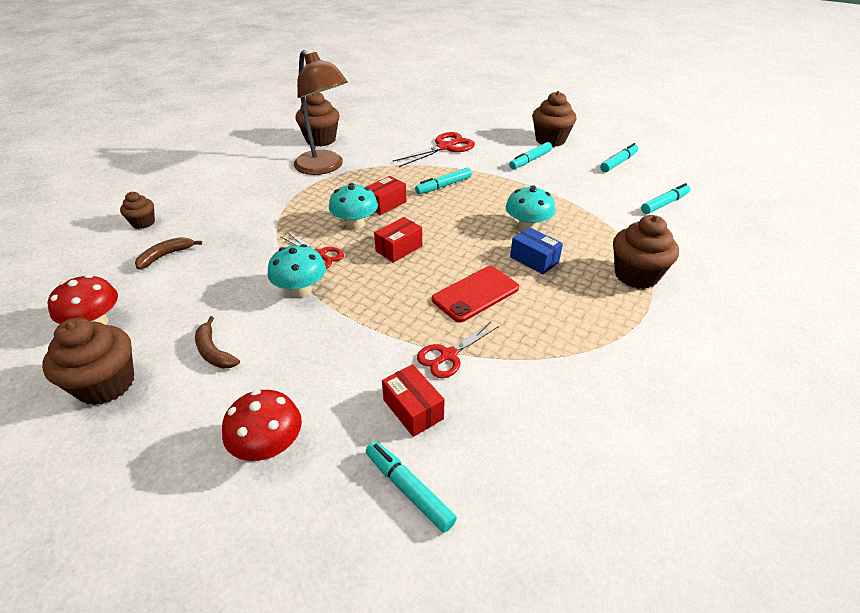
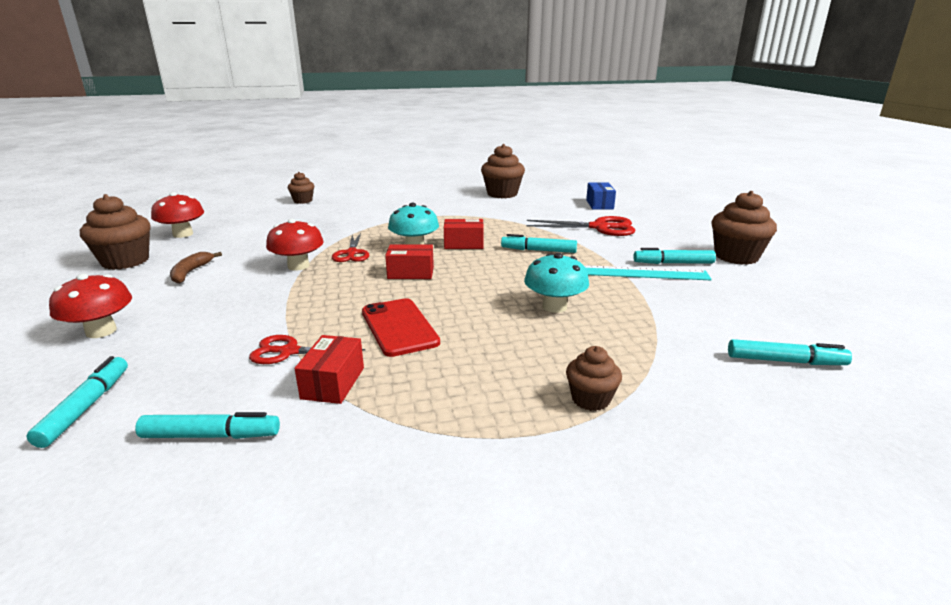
camera: 45 degrees right, 15 degrees down
brown banana [135,237,202,270] -> none
turquoise mushroom [268,244,326,297] -> red mushroom [266,219,324,271]
brown lamp [294,50,348,175] -> none
red box [382,364,445,437] -> red box moved to [294,335,364,404]
red phone [432,266,519,322] -> red phone turned 60 degrees clockwise [362,298,440,357]
blue box [510,227,563,274] -> blue box moved to [586,182,616,210]
turquoise marker [600,143,638,172] -> turquoise marker moved to [135,412,280,439]
brown cupcake [613,215,679,289] -> brown cupcake [566,346,622,411], size x0.57
none -> turquoise ruler [584,265,712,280]

